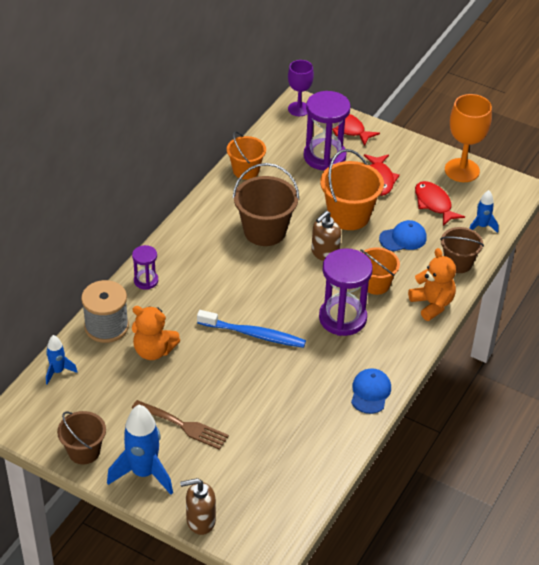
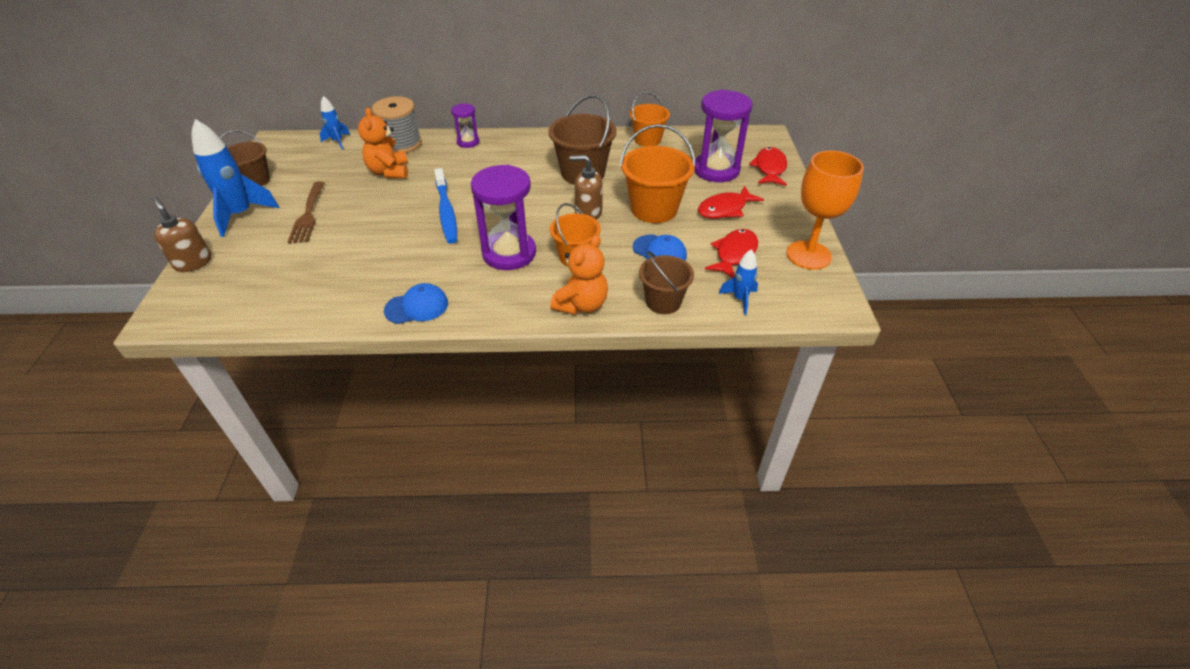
camera: 60 degrees right, 0 degrees up
purple goblet [288,60,314,116] -> none

